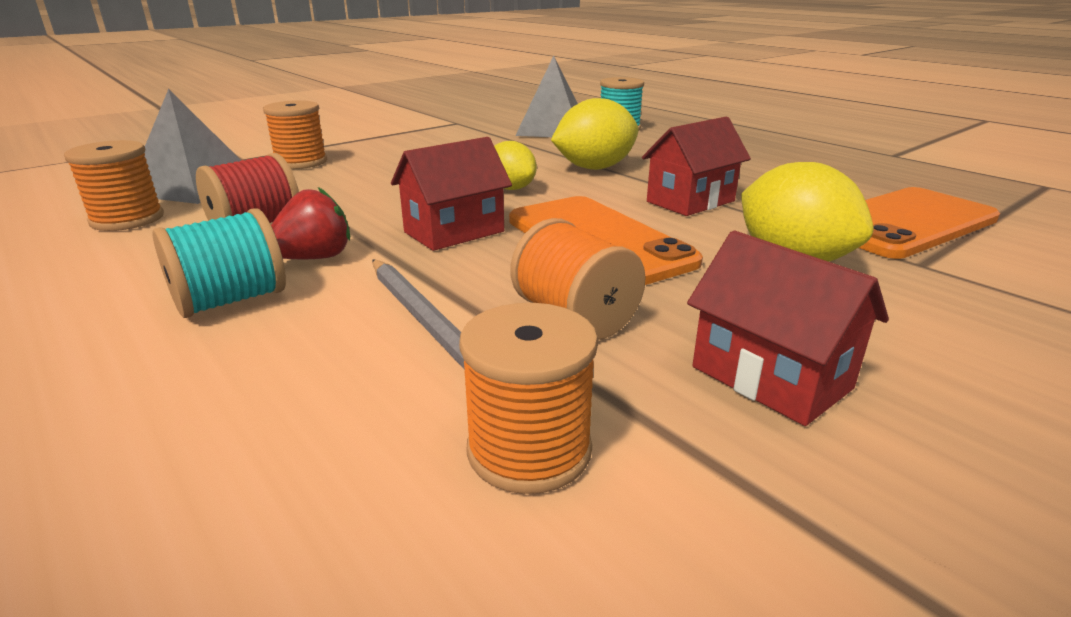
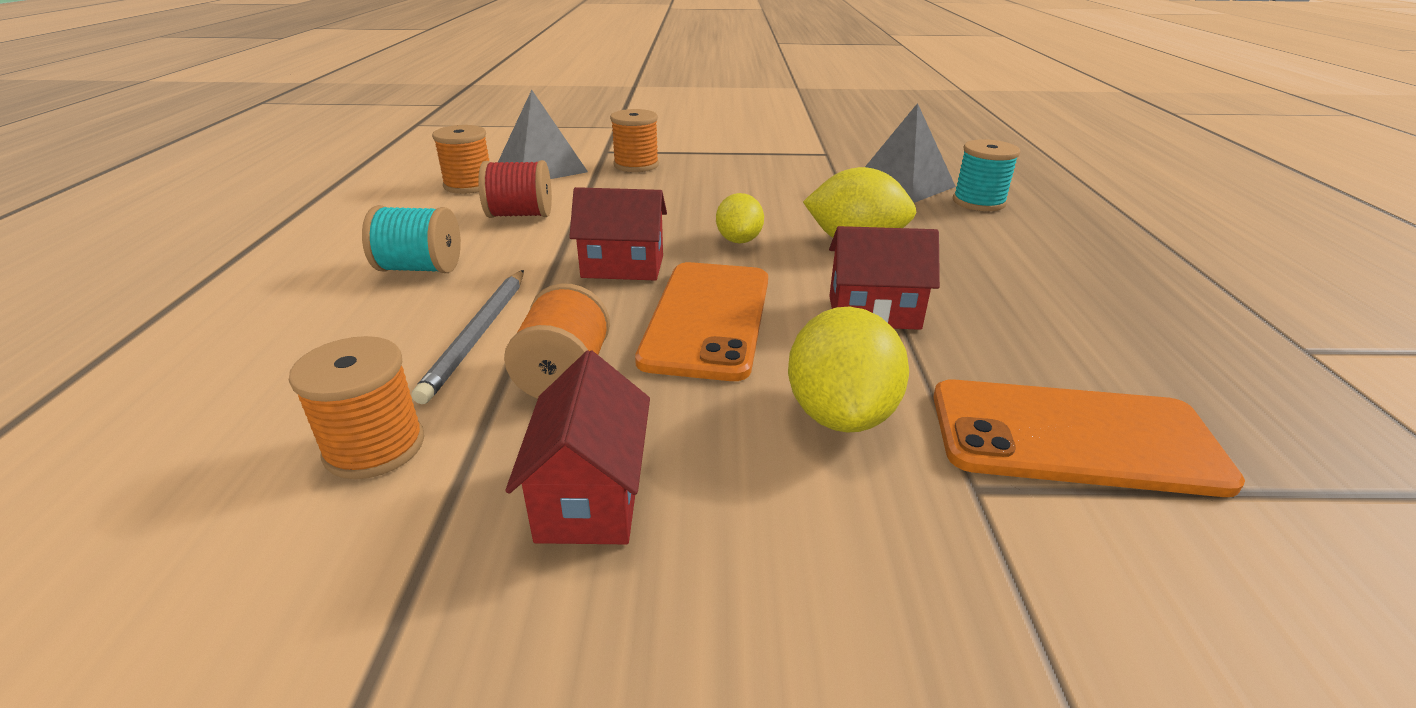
camera: 40 degrees right, 5 degrees up
red strawberry [271,187,350,259] -> none

